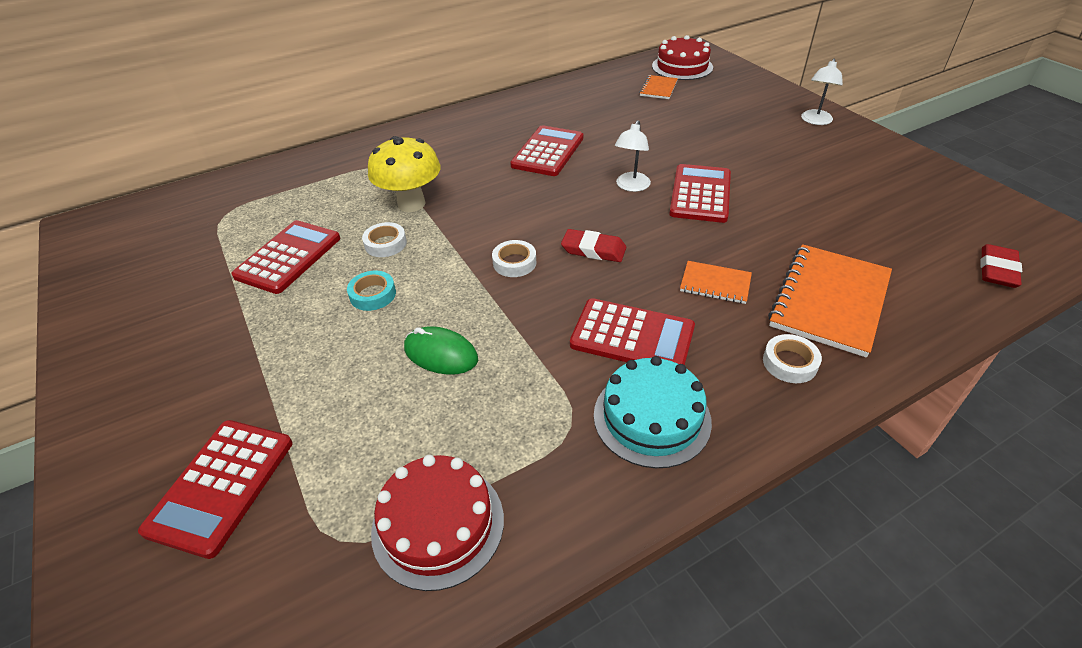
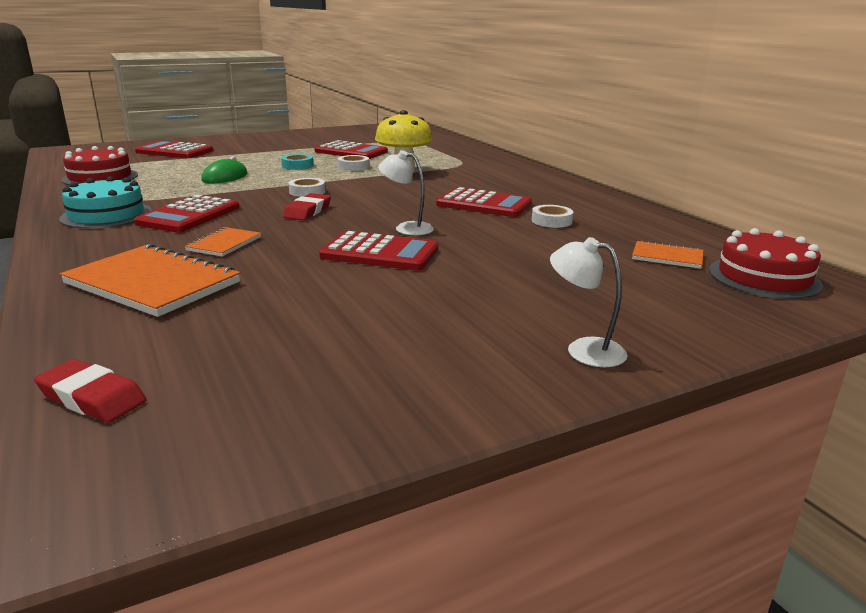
camera: 90 degrees right, 20 degrees down
white tape [763,334,822,383] -> white tape moved to [532,205,573,228]

